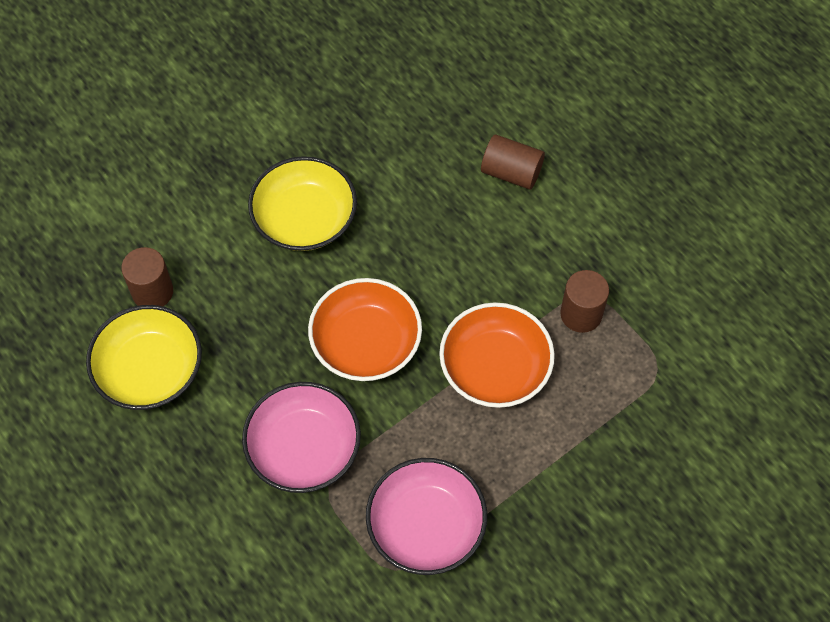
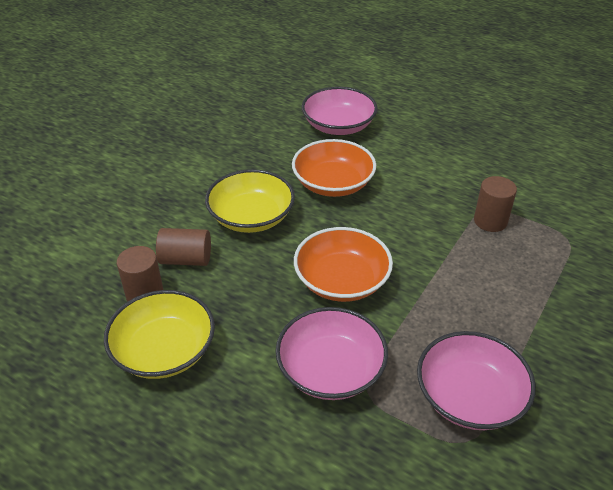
camera: 20 degrees left, 20 degrees down
orange bowl [439,302,555,408] -> orange bowl moved to [292,139,376,197]
brown cylinder [481,134,545,190] -> brown cylinder moved to [156,228,211,266]
none -> pink bowl [302,87,378,135]

